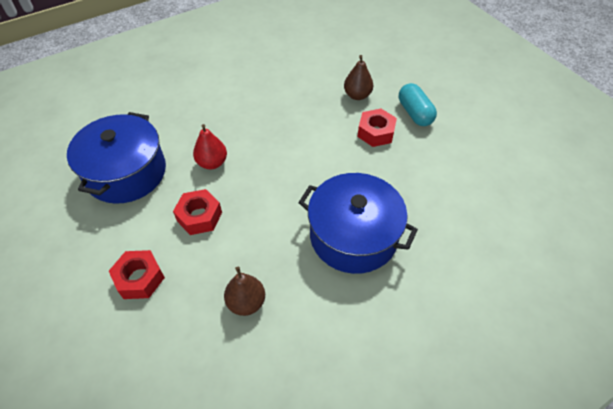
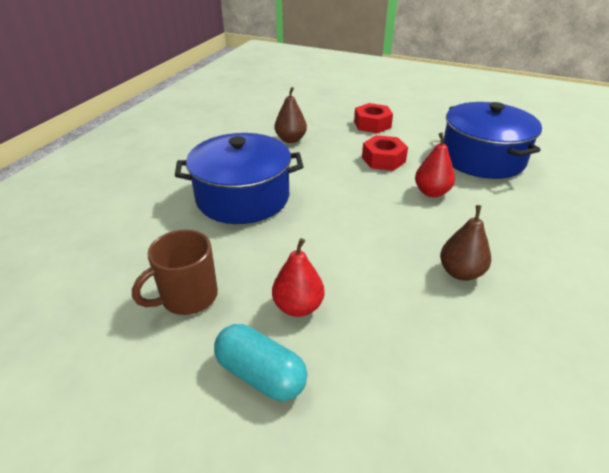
camera: 145 degrees right, 15 degrees down
brown pear [344,55,373,100] -> brown pear moved to [440,205,491,281]
red nut [357,109,397,147] -> red pear [272,238,324,317]
none -> brown mug [132,230,218,315]

